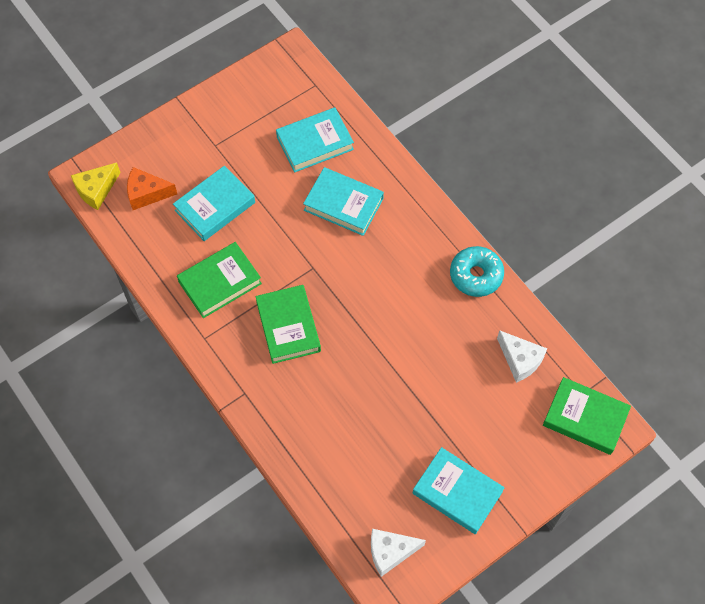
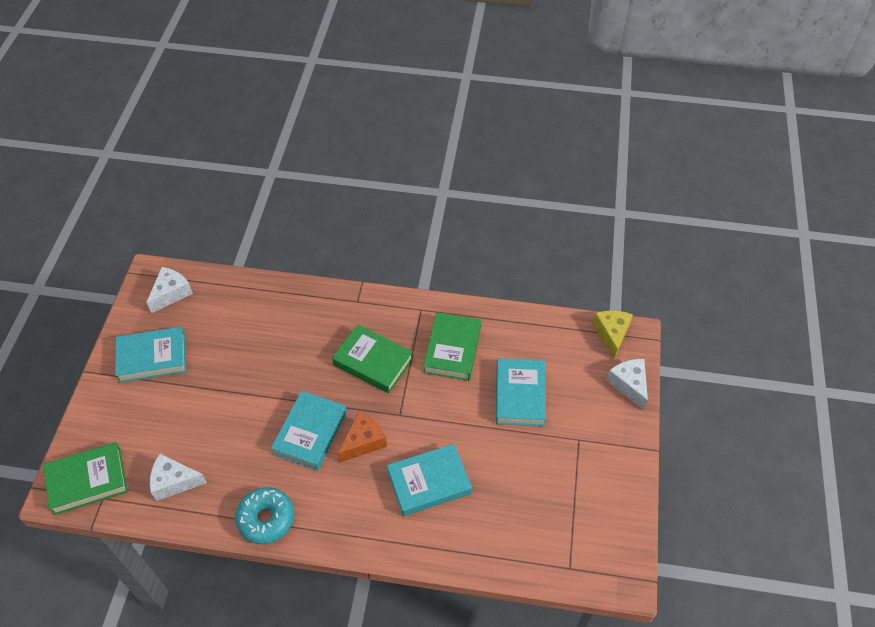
camera: 135 degrees right, 10 degrees down
orange cheese [127,167,177,210] -> orange cheese moved to [337,412,387,463]
turquoise book [276,107,354,172] -> turquoise book moved to [271,391,347,471]
none -> white cheese [606,359,648,410]

